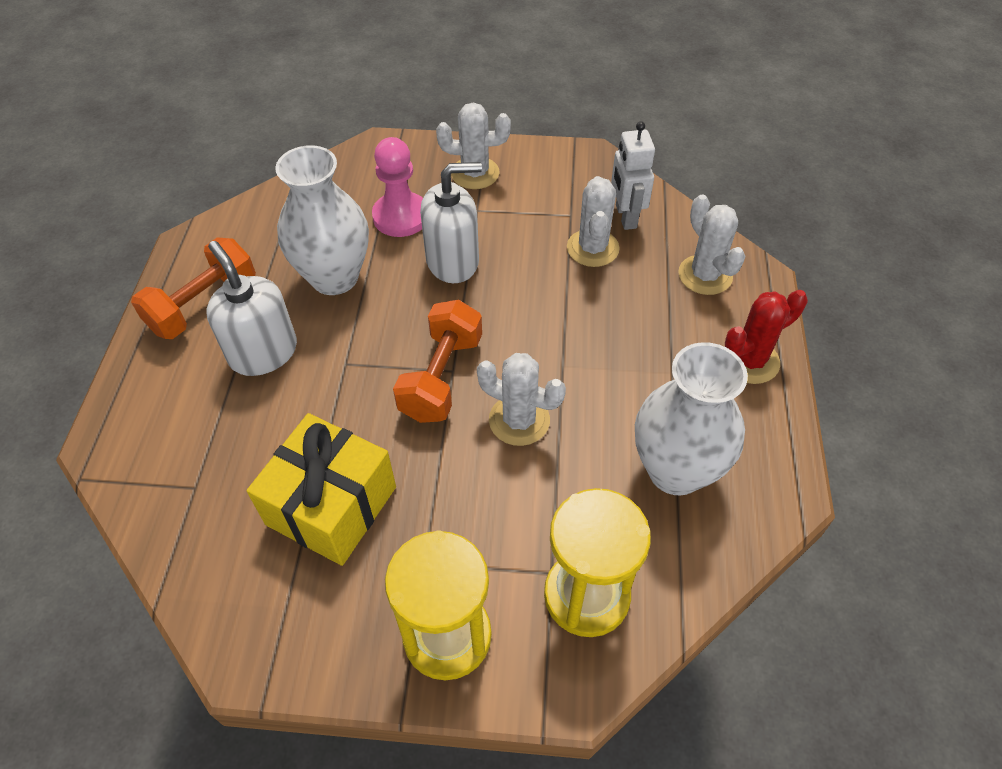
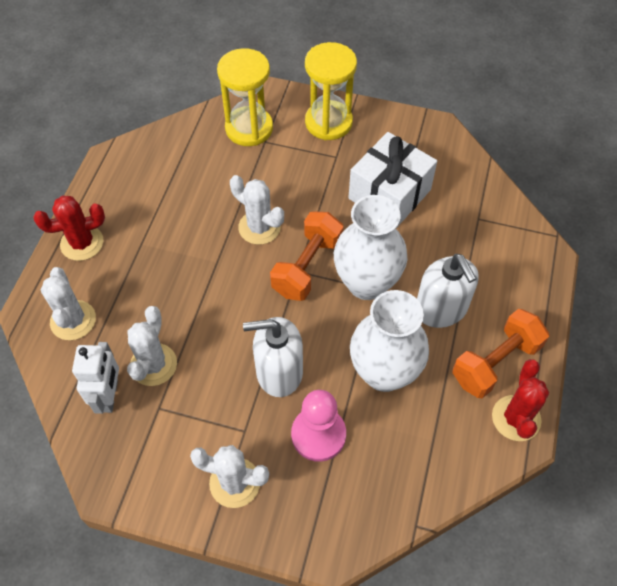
camera: 170 degrees left, 5 degrees up
yellow gift [247,413,396,566] -> white gift [348,132,437,228]
white vase [635,342,748,495] -> white vase moved to [334,195,407,300]
none -> red cactus [492,359,549,441]

